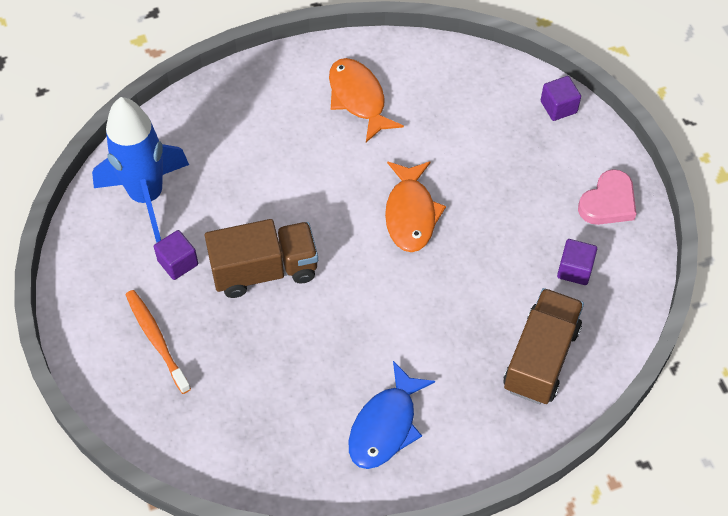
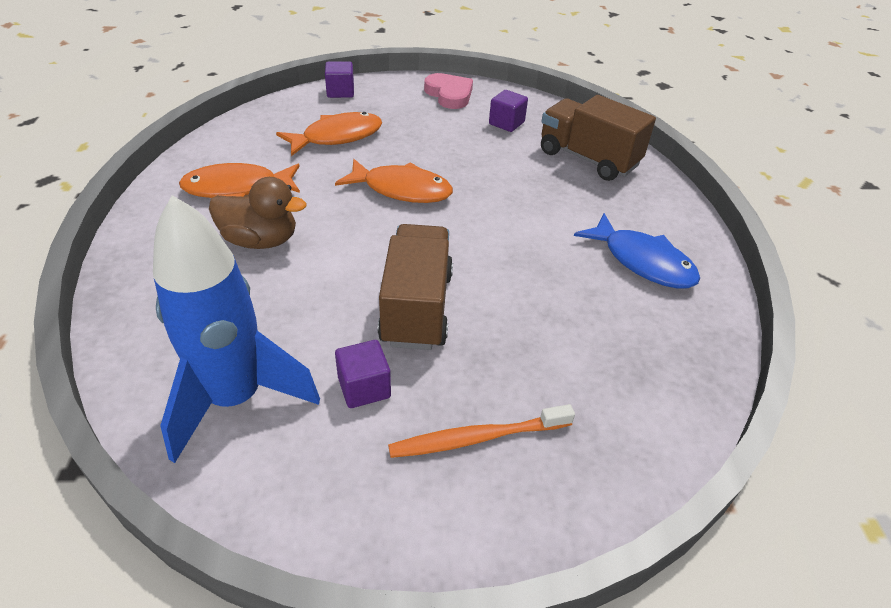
camera: 75 degrees left, 15 degrees down
none -> brown duck [209,177,306,249]
none -> orange fish [276,112,382,156]

